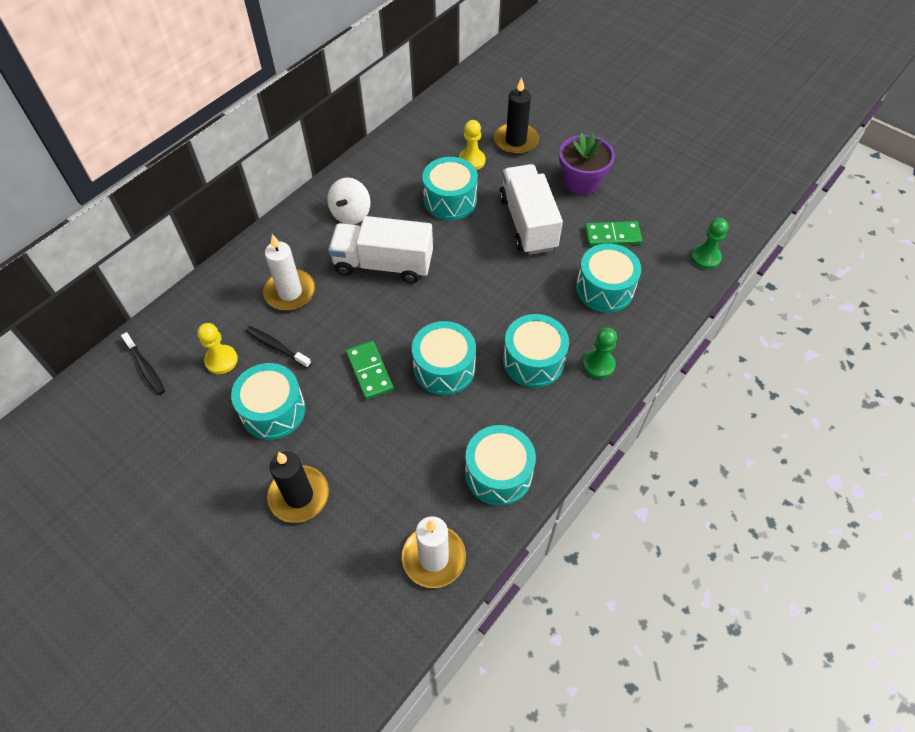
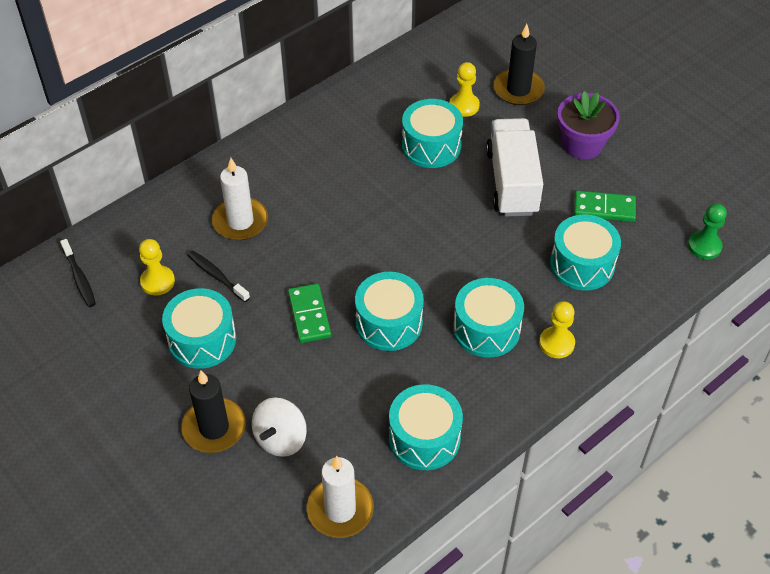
camera: 10 degrees right, 5 degrees down
white spinning top [327,177,371,224] -> white spinning top moved to [252,398,307,457]
white truck [328,216,433,283] -> none
green pawn [583,327,617,379] -> yellow pawn [539,301,575,358]

